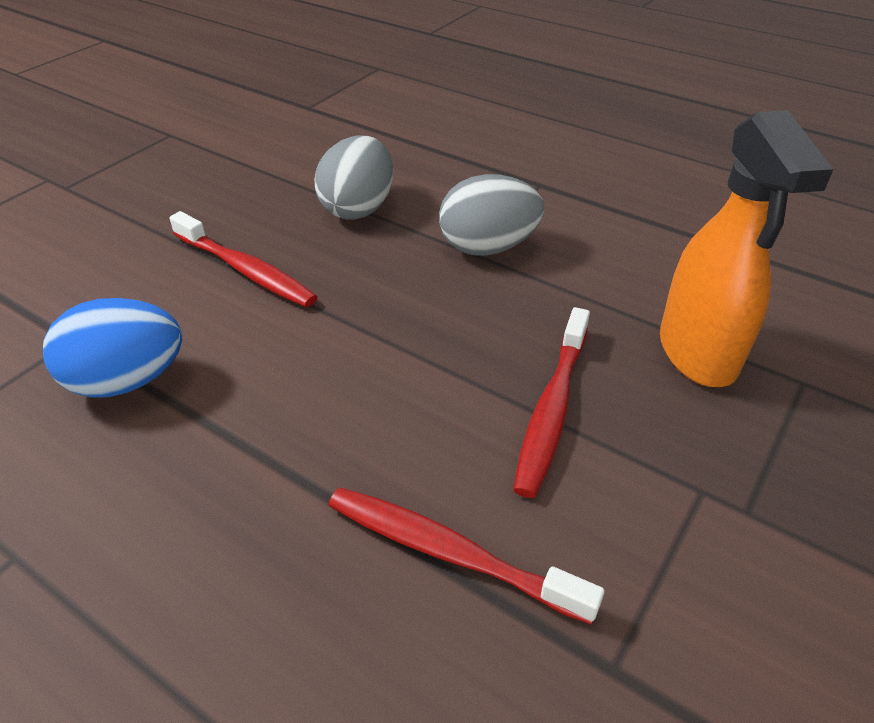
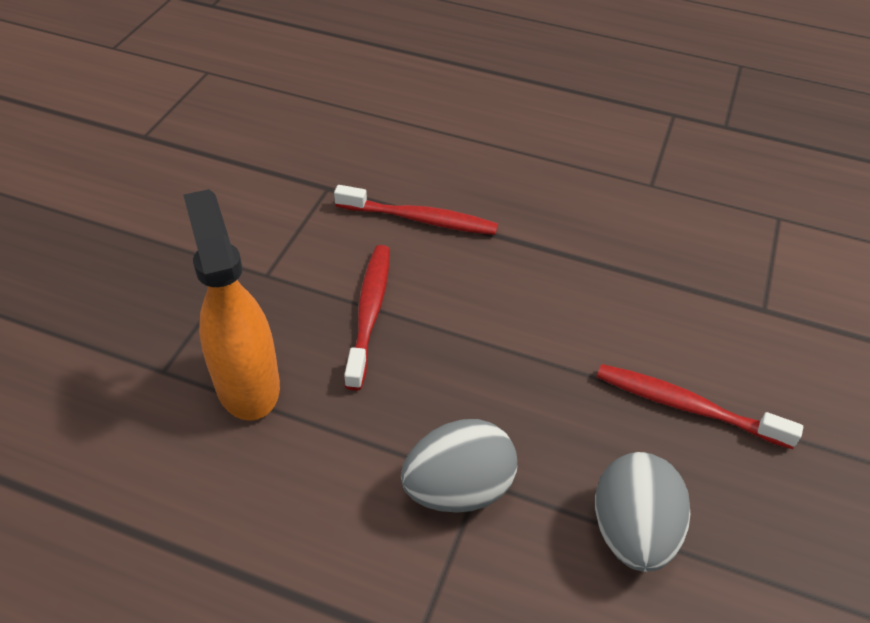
camera: 165 degrees right, 5 degrees up
blue egg [43,298,182,398] -> none

